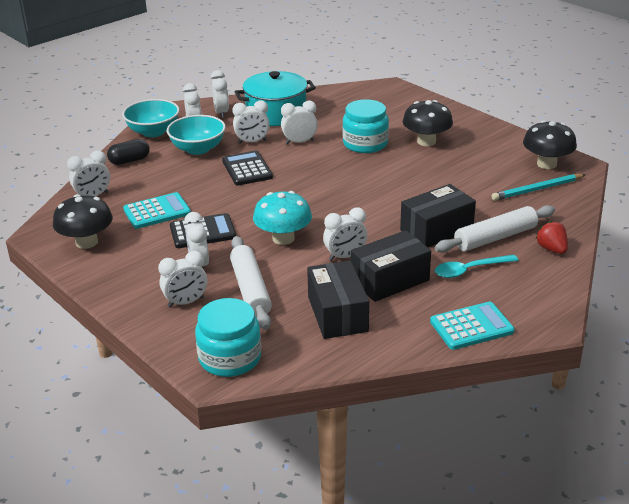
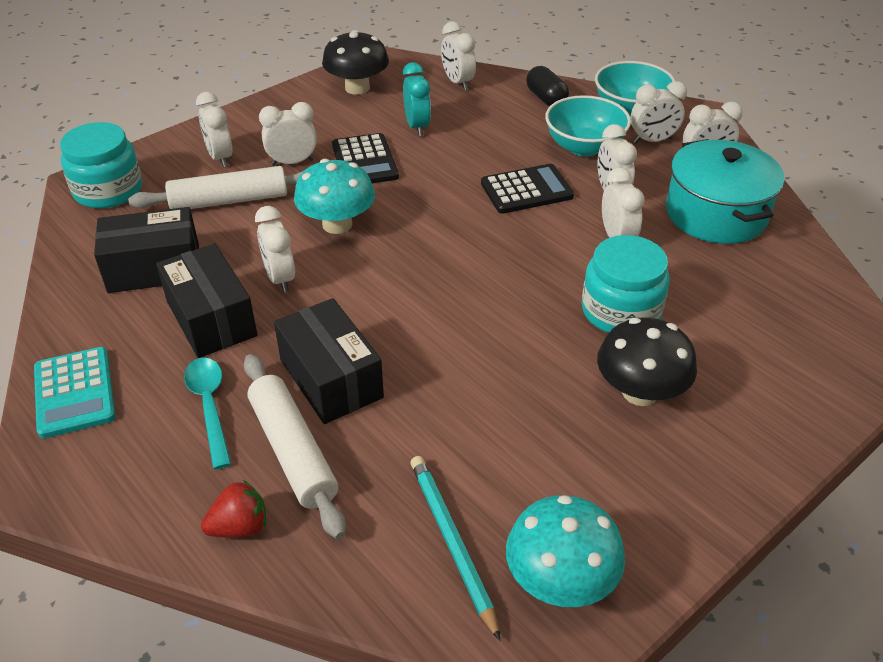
camera: 90 degrees right, 10 degrees up
turquoise calculator [123,192,191,229] -> turquoise clock [403,62,431,136]
black mushroom [523,120,577,169] -> turquoise mushroom [506,495,625,607]

